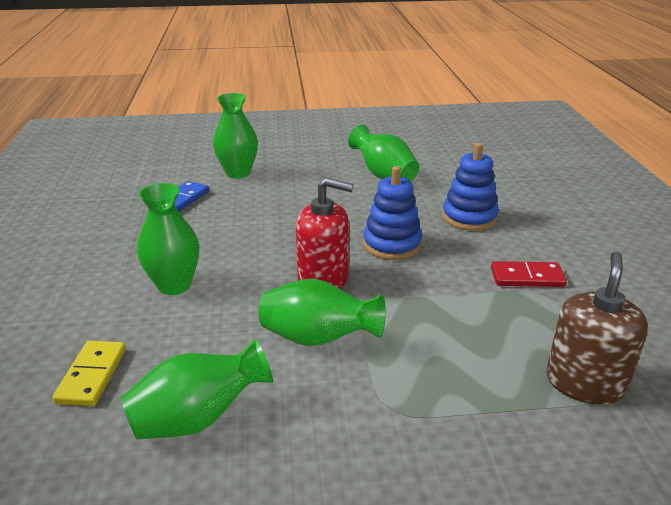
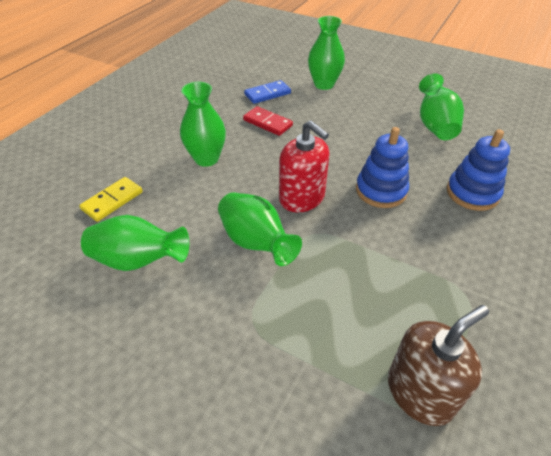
camera: 35 degrees right, 15 degrees up
red domino [491,261,567,287] -> red domino moved to [243,106,293,136]

